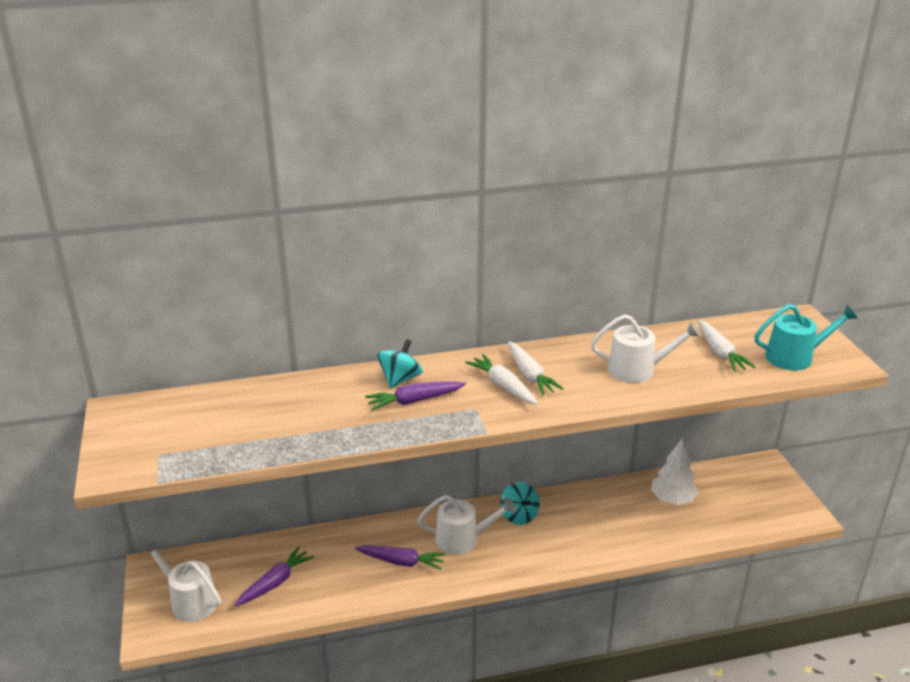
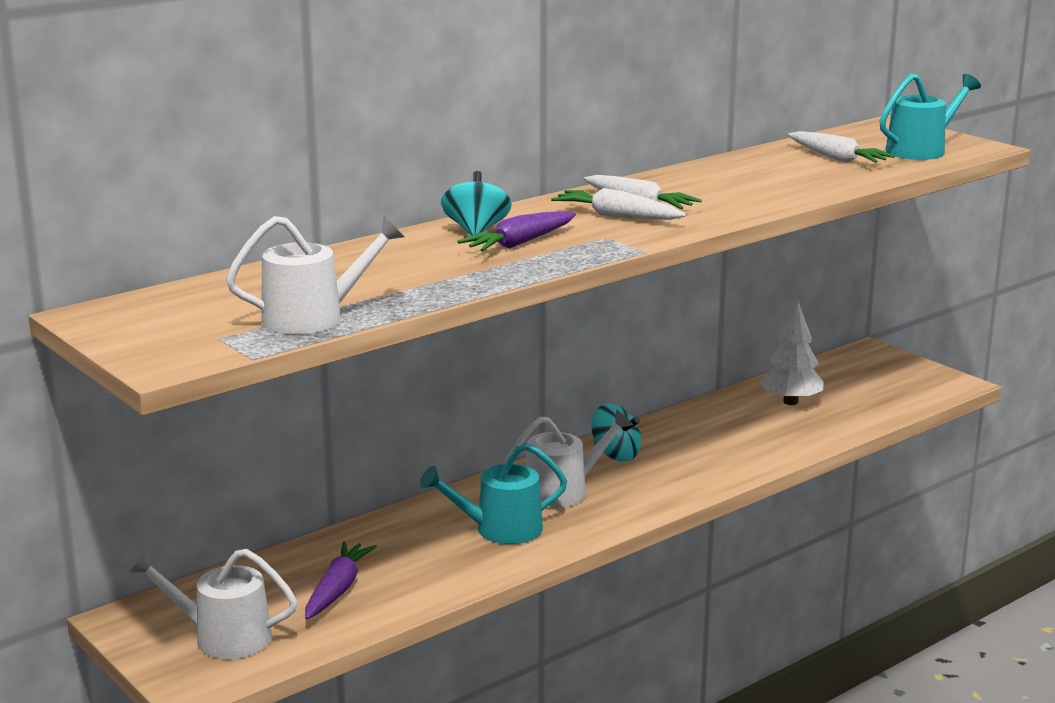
camera: 25 degrees left, 10 degrees down
purple carrot [355,545,446,570] -> turquoise watering can [420,443,567,544]
white watering can [591,314,701,383] -> white watering can moved to [226,216,404,334]

